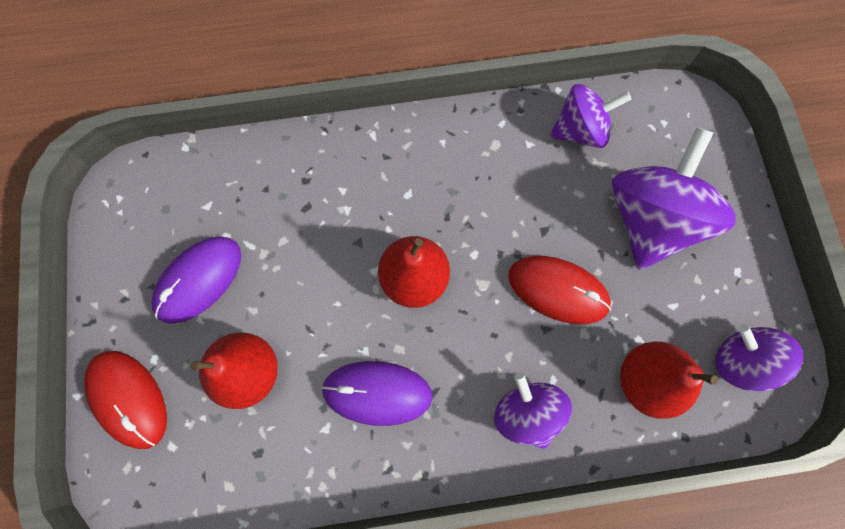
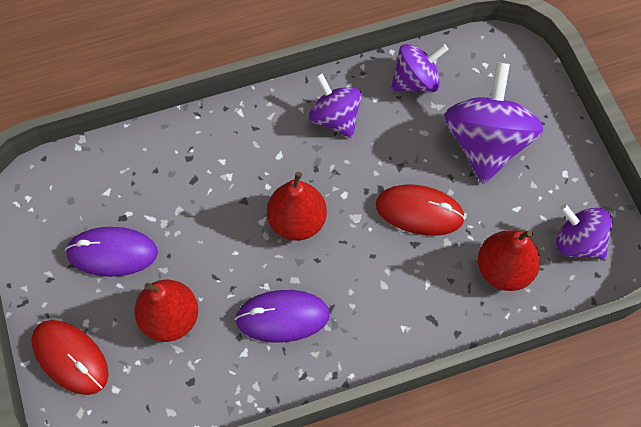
camera: 10 degrees left, 10 degrees down
purple mouse [151,237,241,324] -> purple mouse turned 60 degrees clockwise [65,227,158,277]
purple spinning top [494,372,572,449] -> purple spinning top moved to [309,73,362,138]

